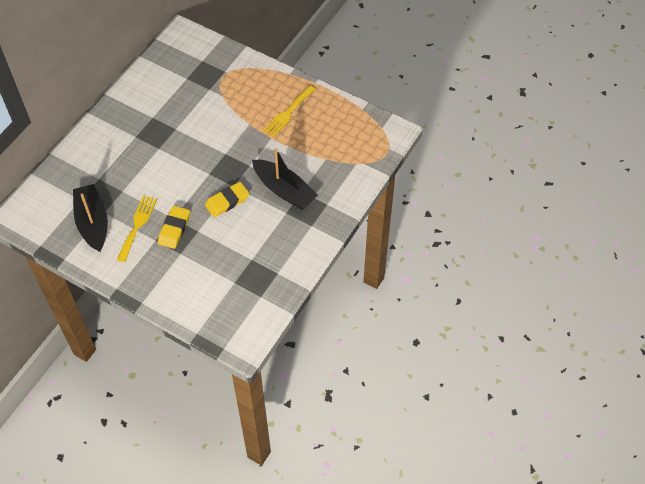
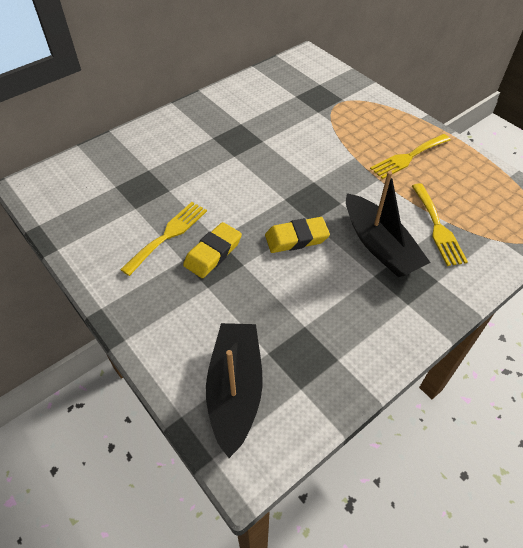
camera: 20 degrees right, 5 degrees down
black boat [73,184,108,252] -> black boat moved to [206,323,263,458]
none -> yellow fork [412,183,468,266]

